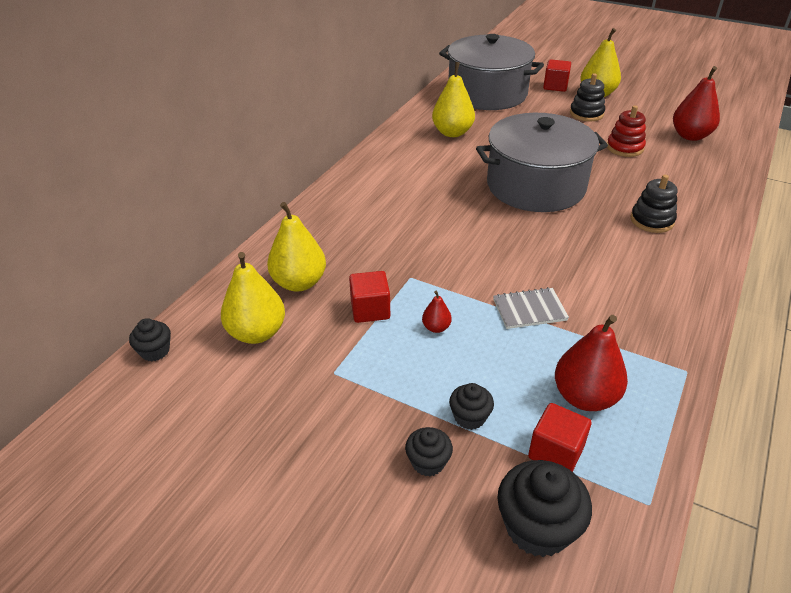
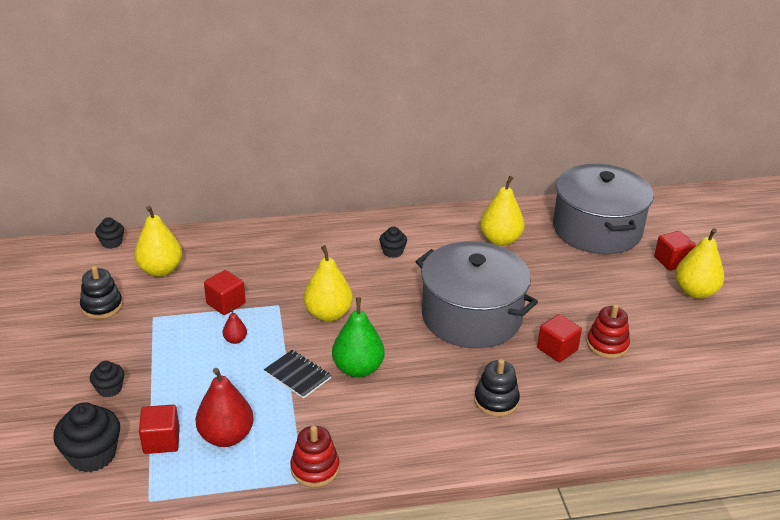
camera: 50 degrees right, 5 degrees down
yellow pear [267,202,326,291] -> yellow pear moved to [304,246,353,322]
black cupcake [449,383,494,430] -> black cupcake moved to [379,227,407,258]
grey notebook [493,287,569,329] -> black notebook [264,350,332,399]
black stacking toy [570,73,605,121] -> black stacking toy moved to [80,266,123,319]
red pear [673,66,720,141] -> none
none -> red stacking toy [290,425,339,487]
none -> green pear [332,297,384,377]
none -> red cube [537,314,582,362]

